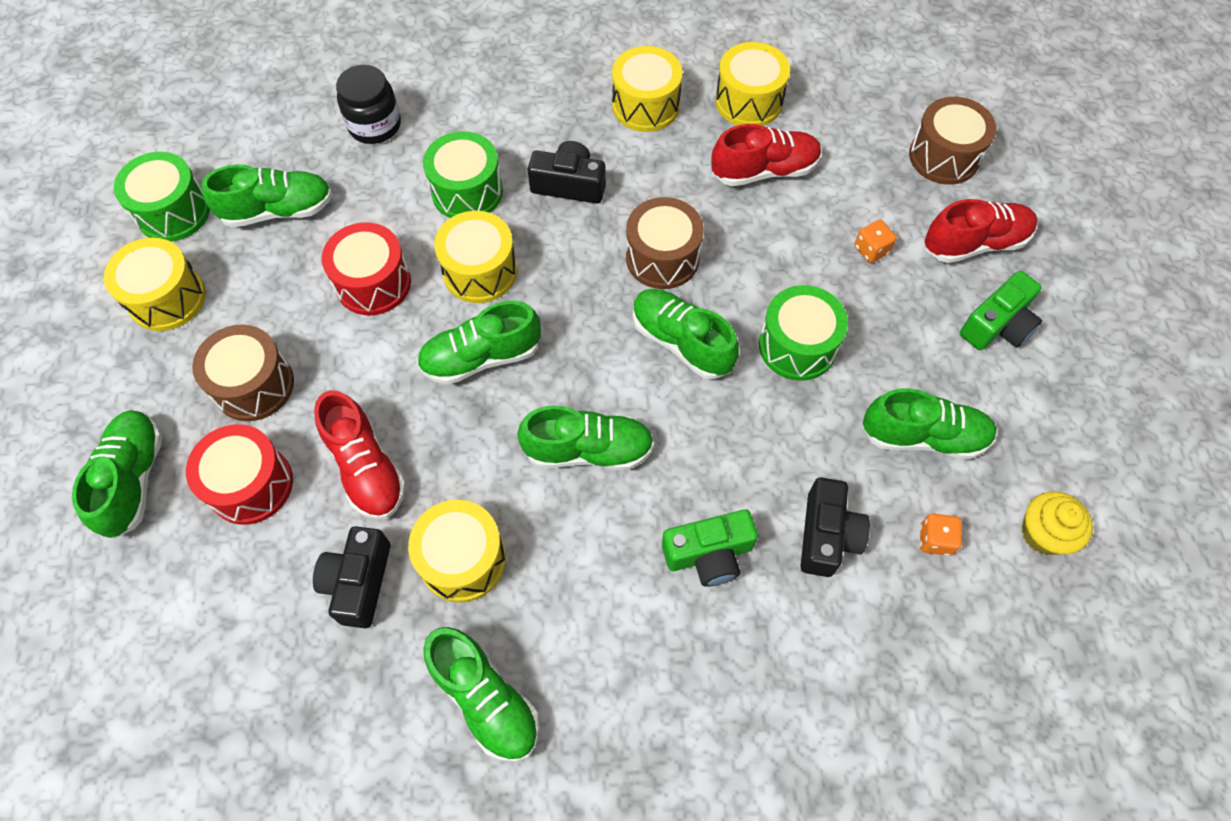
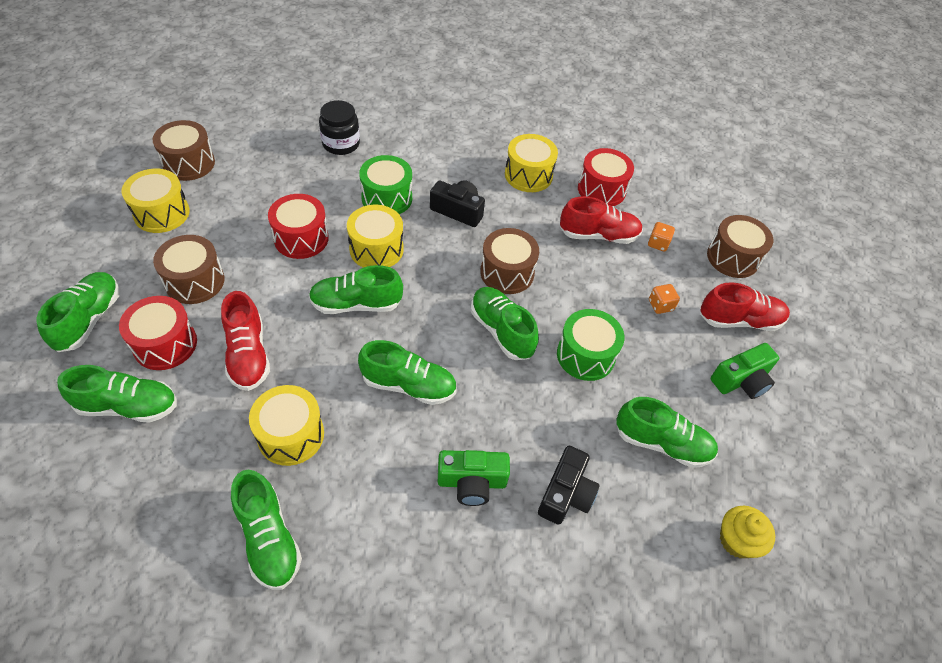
camera: 10 degrees right, 10 degrees down
green drum [114,152,210,242] -> brown drum [152,120,215,181]
green shoe [201,164,333,227] -> green shoe moved to [57,365,177,423]
black camera [313,526,391,628] -> none
yellow drum [715,42,790,126] -> red drum [578,148,634,206]
orange dice [920,513,962,556] -> orange dice moved to [648,222,675,252]

